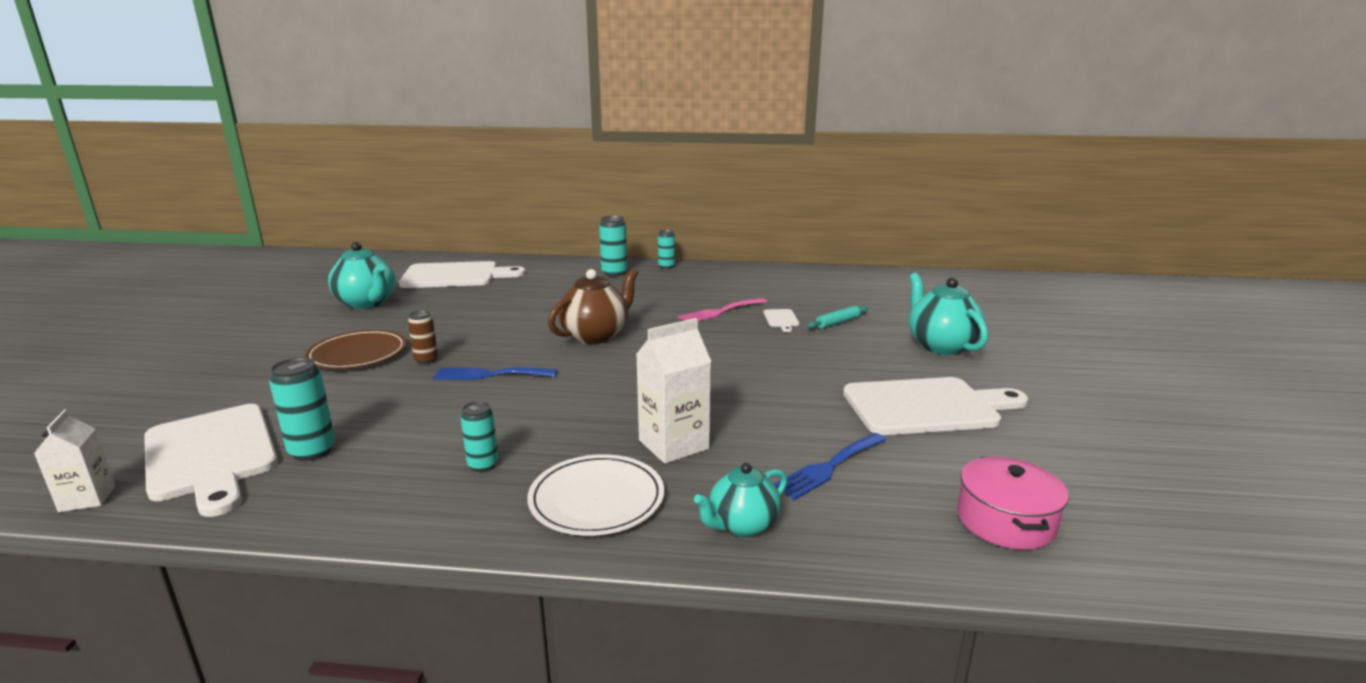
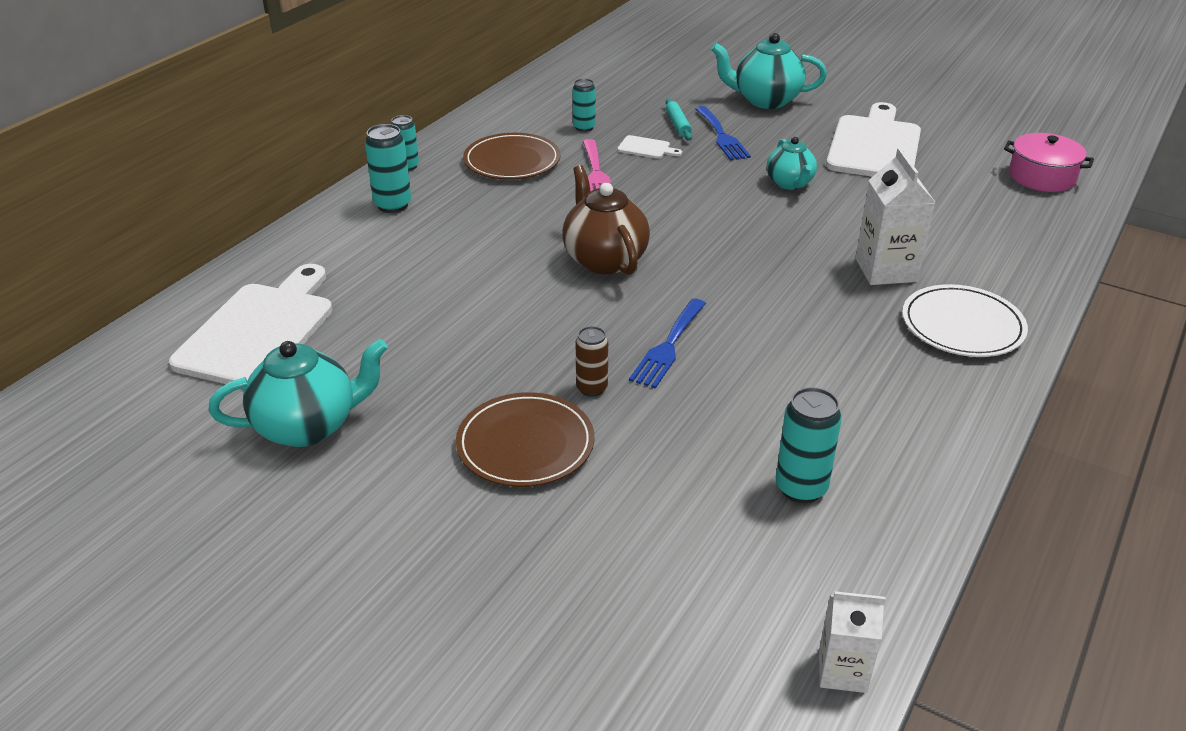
camera: 65 degrees left, 15 degrees up
white cutting board [144,404,278,517] -> none
turquoise can [461,401,498,472] -> turquoise can moved to [573,79,596,132]
turquoise teapot [694,463,787,537] -> turquoise teapot moved to [767,137,817,190]
blue fork [774,433,886,500] -> blue fork moved to [695,106,751,161]
none -> brown plate [463,133,560,180]

